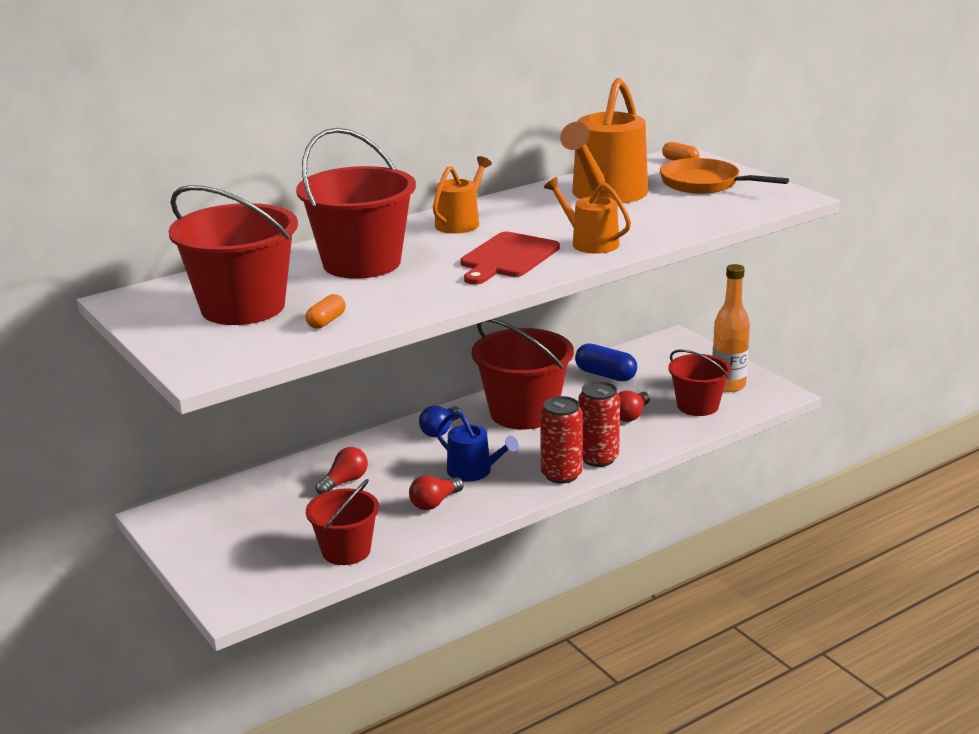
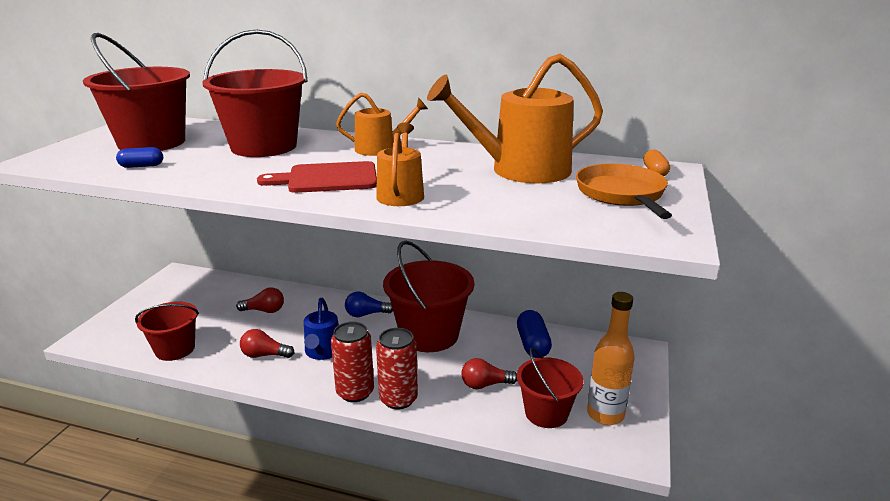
camera: 50 degrees right, 0 degrees up
orange capsule [306,294,346,329] -> blue capsule [116,147,163,168]

